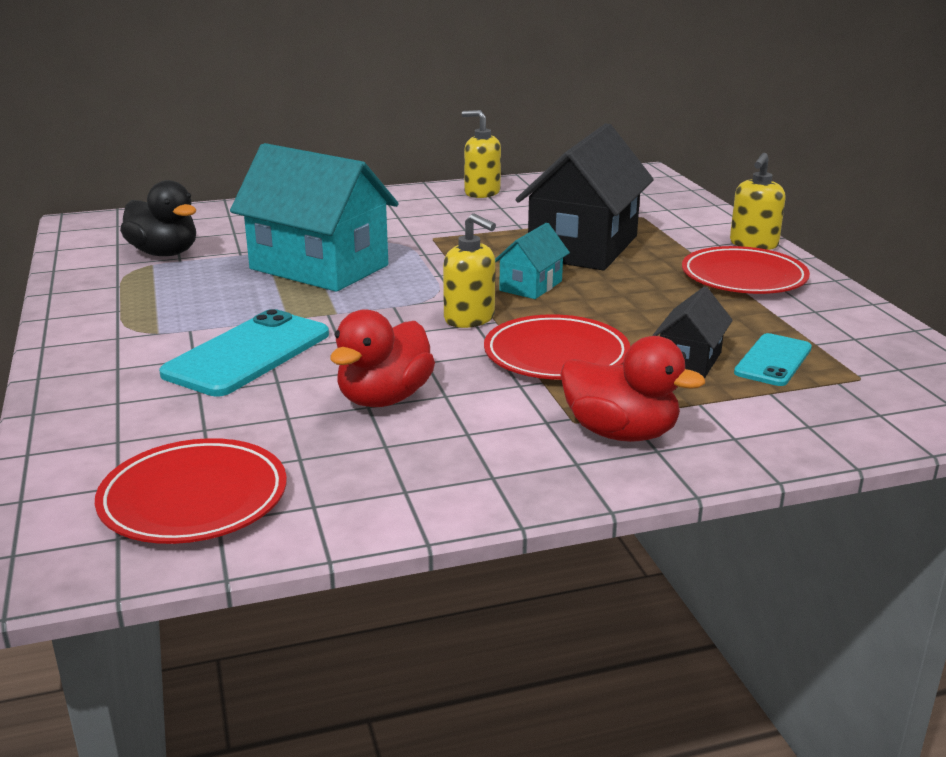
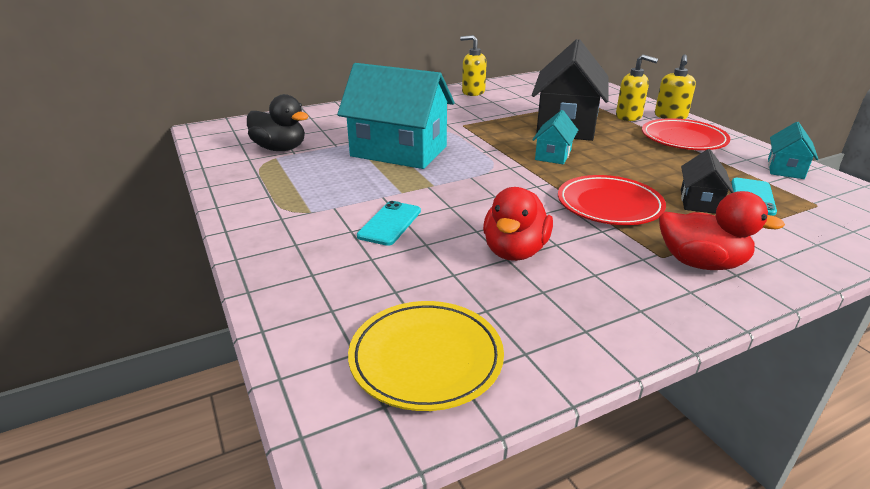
camera: 10 degrees left, 5 degrees up
red plate [95,438,287,544] -> yellow plate [348,301,504,411]
turquoise phone [159,309,329,396] -> turquoise phone [357,201,421,246], size x0.60
yellow soap dispenser [443,213,496,328] -> yellow soap dispenser moved to [616,54,658,121]
none -> turquoise house [768,122,818,179]

